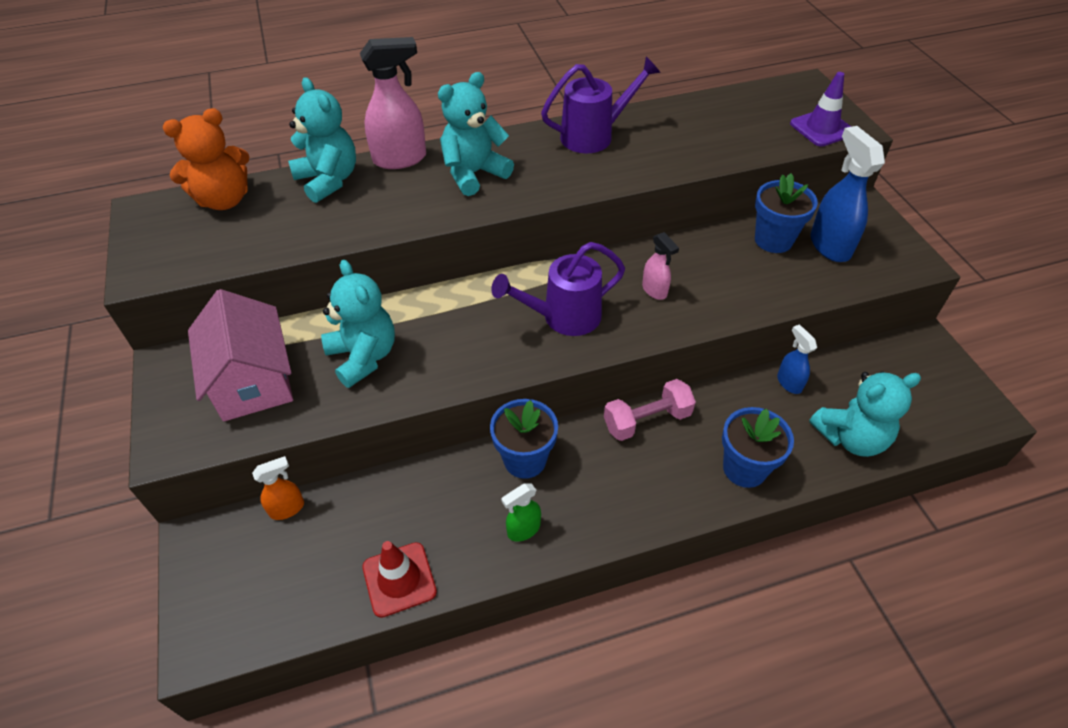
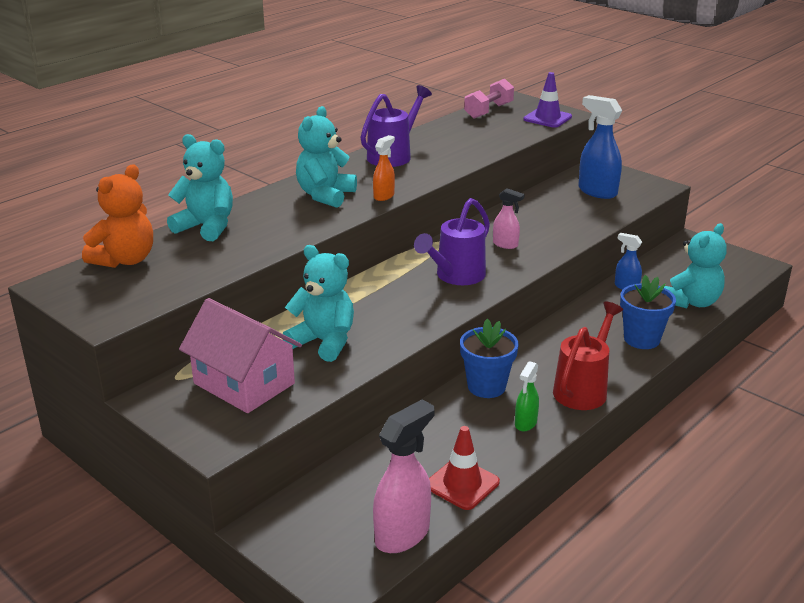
camera: 30 degrees left, 20 degrees down
orange spray bottle [252,456,304,520] -> orange spray bottle moved to [373,135,395,201]
pink spray bottle [360,37,426,169] -> pink spray bottle moved to [373,399,434,553]
pink dumbbell [604,379,696,441] -> pink dumbbell moved to [464,79,514,119]
blue flower pot [755,173,818,253] -> none
none -> red watering can [553,302,623,410]

